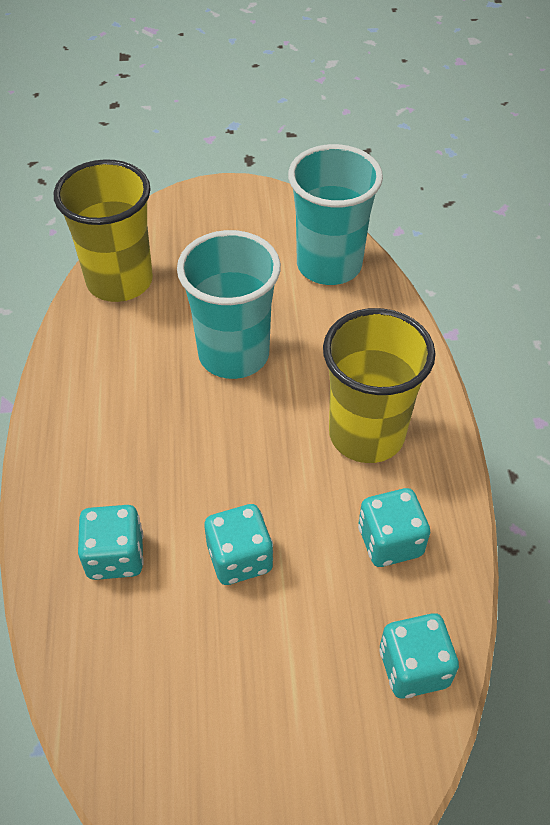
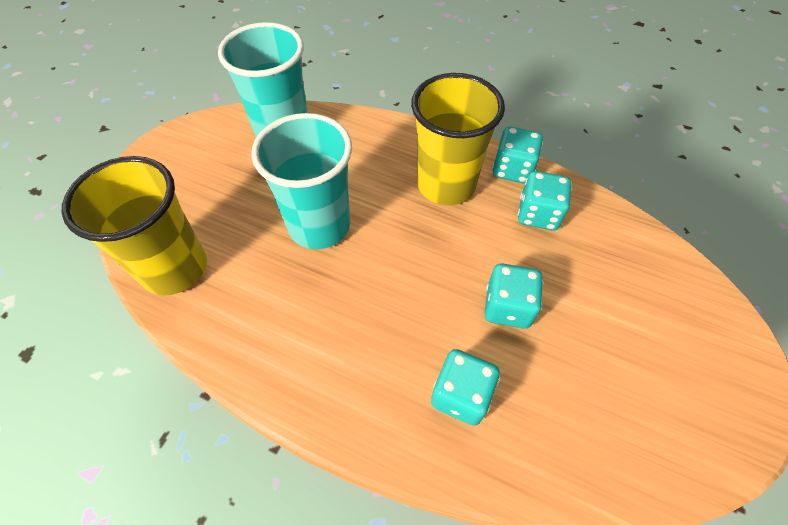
camera: 60 degrees left, 5 degrees up
turquoise dice [379,613,459,698] -> turquoise dice moved to [493,126,543,184]

